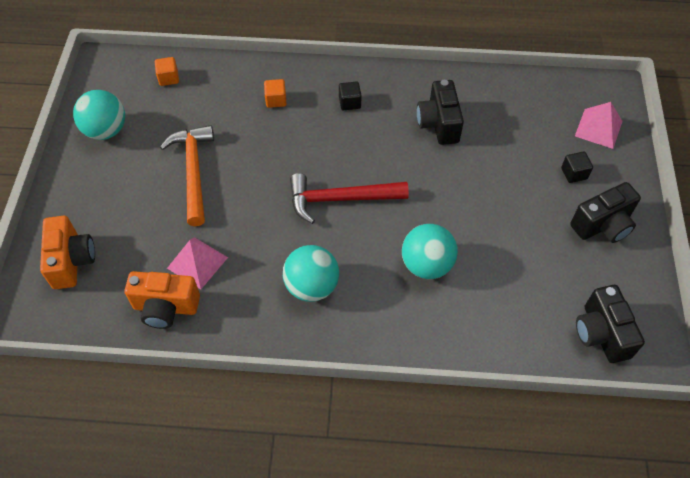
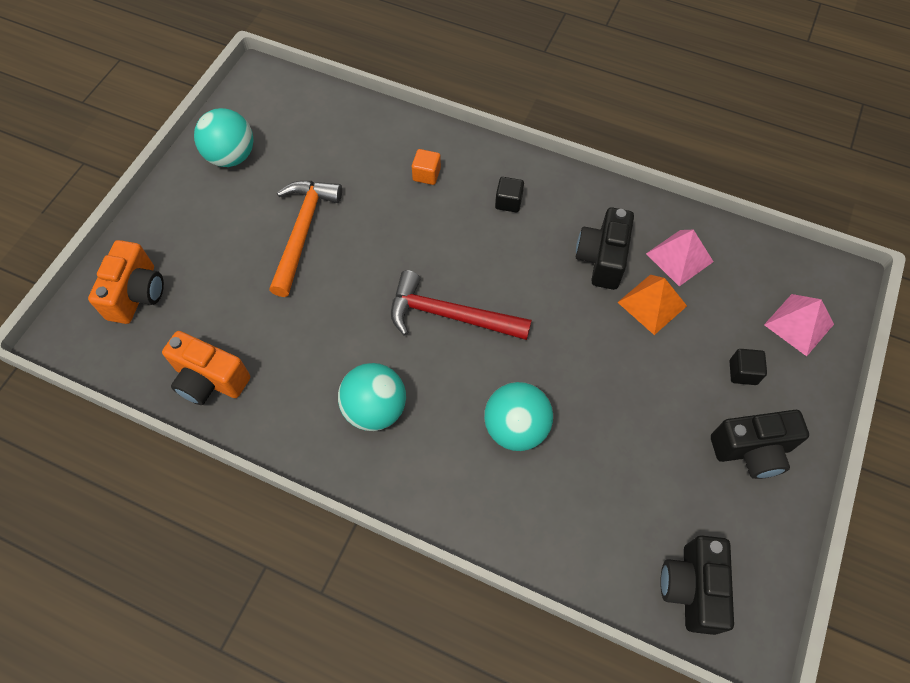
camera: 20 degrees right, 5 degrees up
orange cube [155,57,179,86] -> none
pink pyramid [167,237,228,289] -> pink pyramid moved to [646,230,714,286]
none -> orange pyramid [617,274,687,335]

